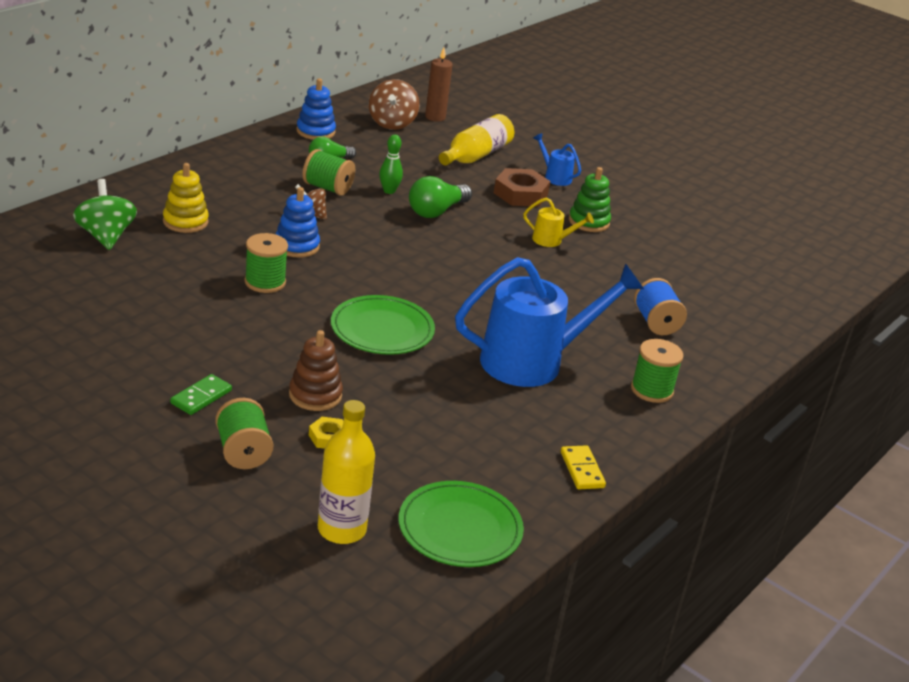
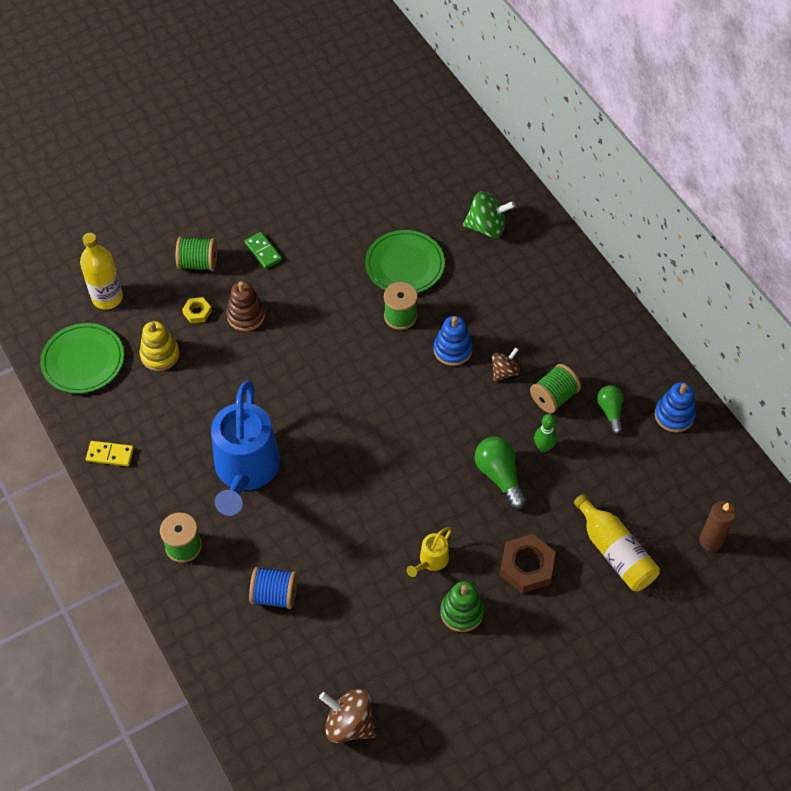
camera: 115 degrees right, 25 degrees up
yellow stacking toy [163,163,209,233] -> yellow stacking toy moved to [139,321,180,371]
green plate [331,295,435,355] -> green plate moved to [365,230,445,293]
brown spinning top [369,79,420,130] -> brown spinning top moved to [319,689,376,743]
blue watering can [533,133,581,186] -> none

